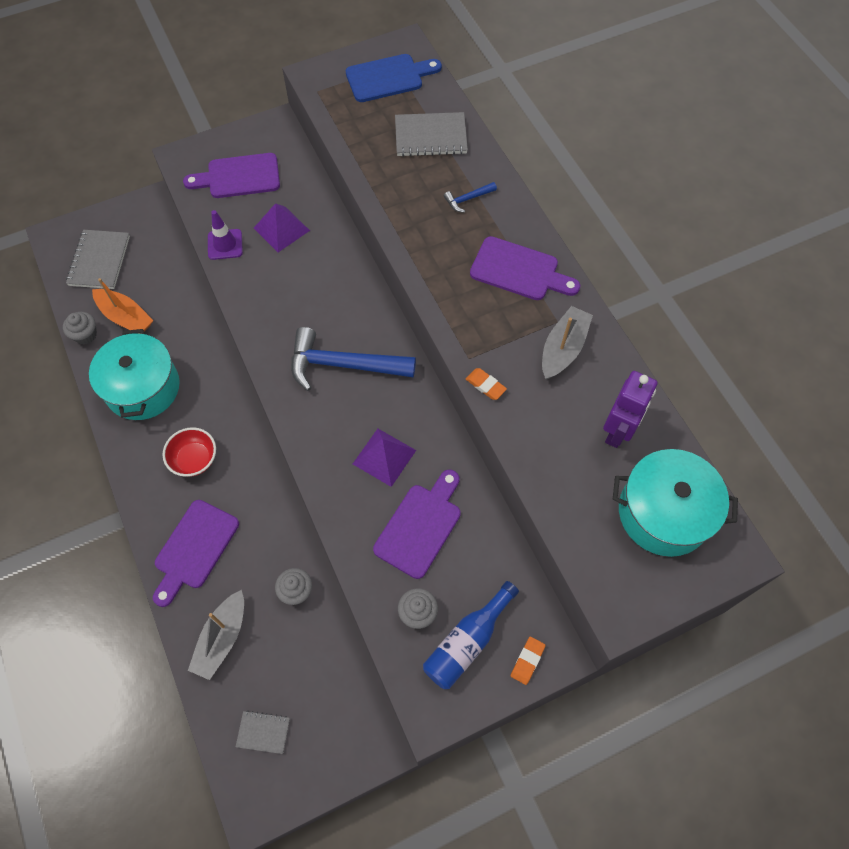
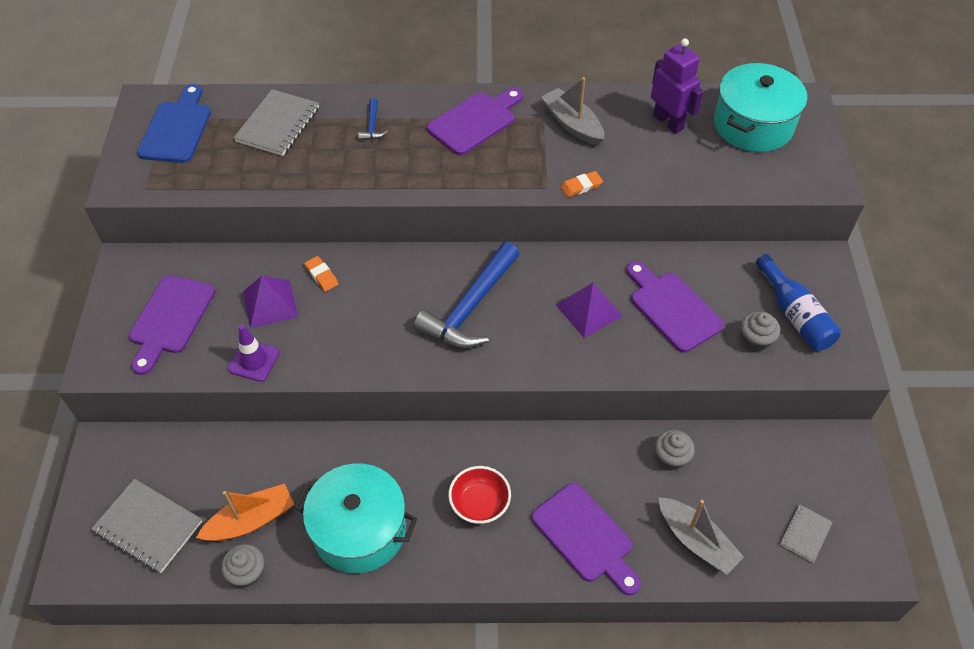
camera: 65 degrees left, 10 degrees down
orange eraser [511,637,546,685] -> orange eraser moved to [304,256,339,292]

